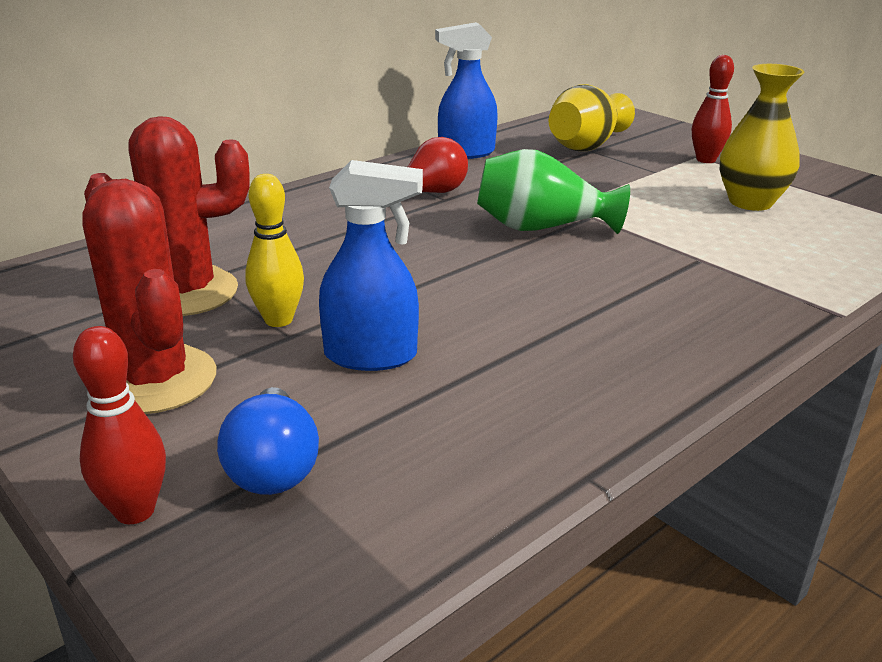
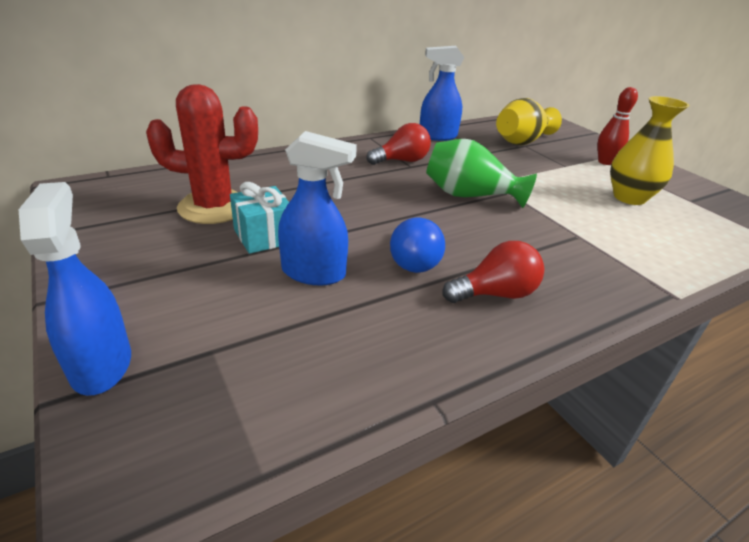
camera: 10 degrees right, 5 degrees up
red bowling pin [73,326,166,524] -> blue spray bottle [18,182,131,396]
red cactus [82,179,217,414] -> none
blue light bulb [217,387,319,495] -> blue light bulb moved to [390,218,445,273]
yellow bowling pin [245,174,304,327] -> turquoise gift [230,182,289,254]
none -> red light bulb [442,241,544,303]

